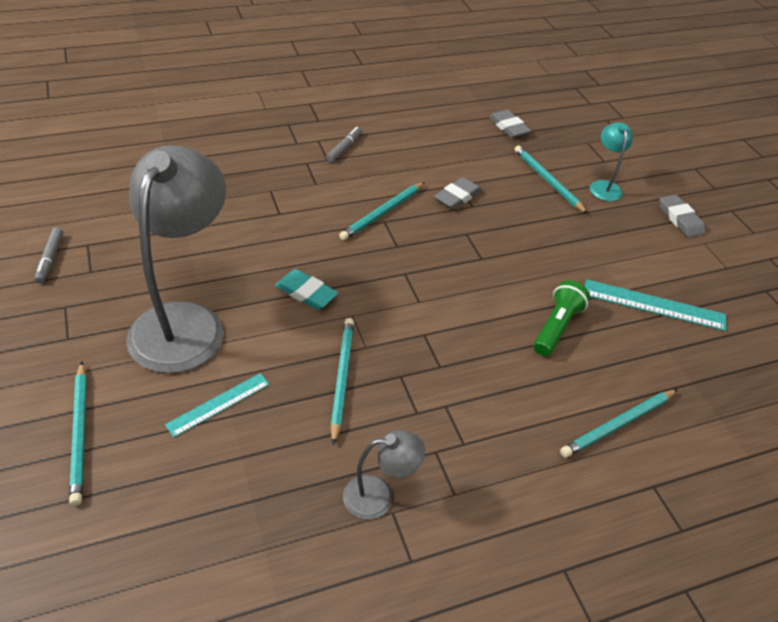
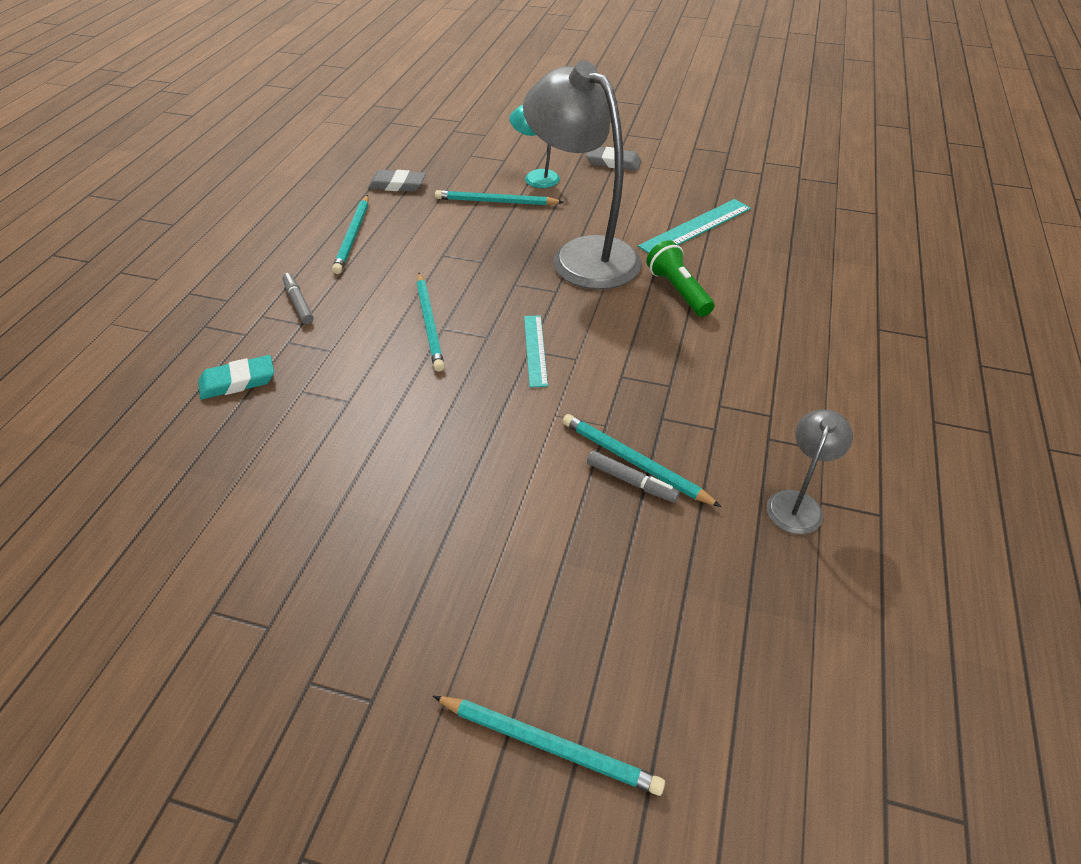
camera: 50 degrees left, 0 degrees up
grey marker [34,227,63,284] -> grey marker moved to [587,451,680,503]
grey lamp [126,145,226,373] -> grey lamp moved to [523,61,642,289]
turquoise ruler [165,373,270,437] -> turquoise ruler moved to [524,315,548,387]
turquoise eraser [275,269,338,310] -> turquoise eraser moved to [198,355,274,399]
grey eraser [434,177,482,210] -> none
turquoise pencil [560,389,678,458] -> turquoise pencil moved to [332,195,368,274]

